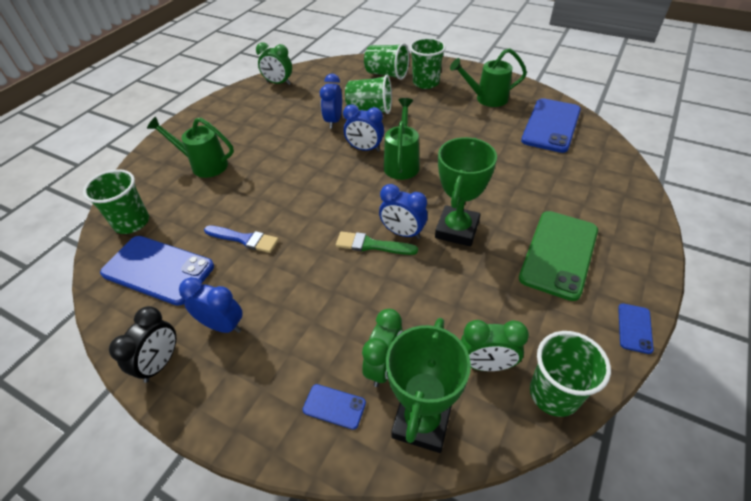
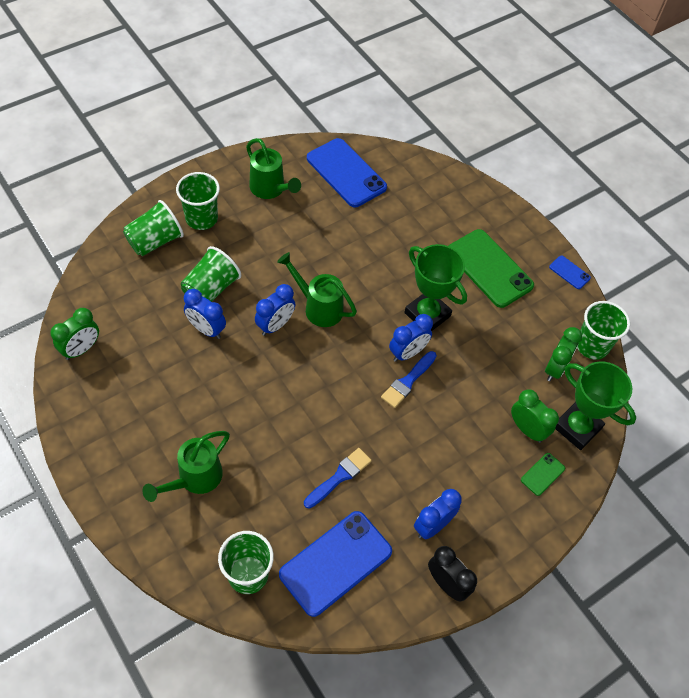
camera: 70 degrees left, 10 degrees up
blue phone [302,384,366,430] -> green phone [521,453,565,496]
green brush [336,231,418,255] -> blue brush [381,351,437,408]
green watering can [450,48,527,107] -> green watering can turned 60 degrees counterclockwise [246,138,301,199]

